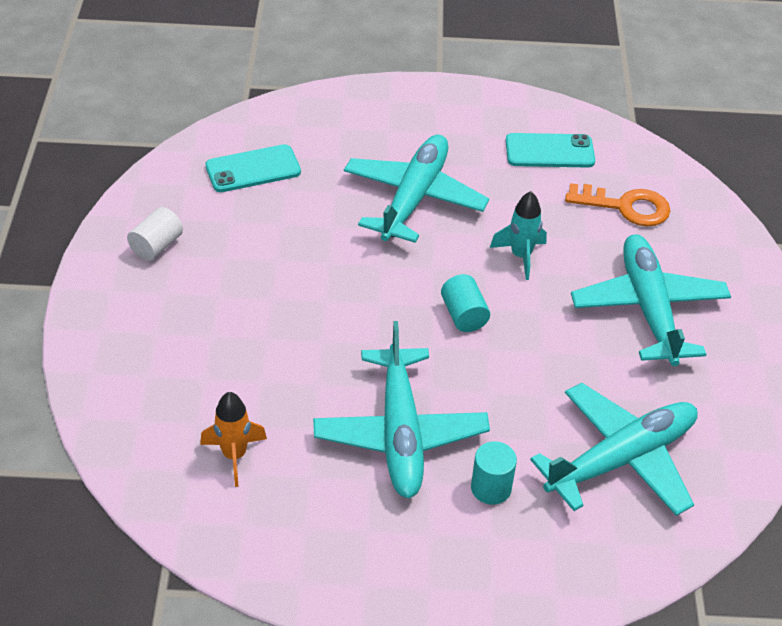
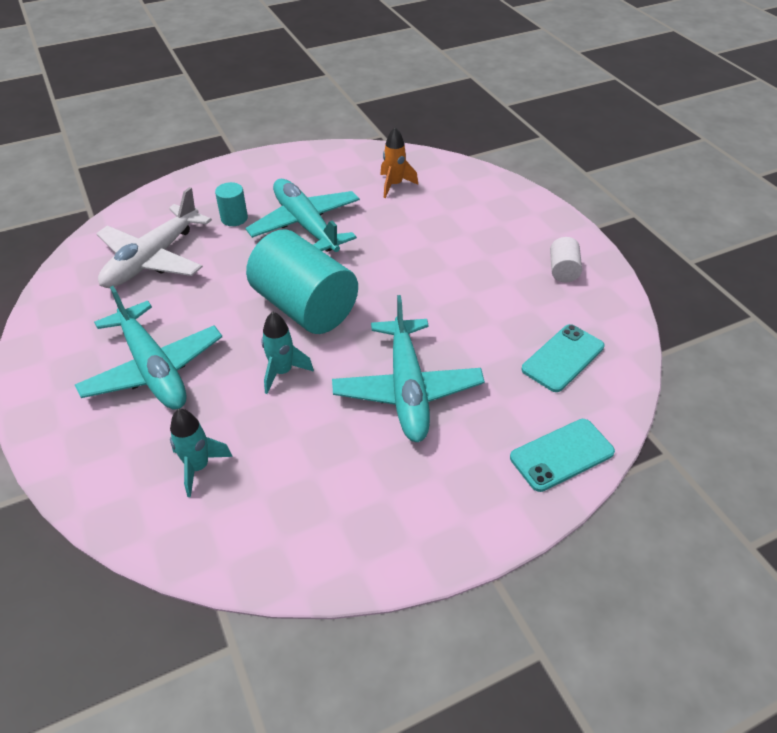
camera: 155 degrees right, 0 degrees up
turquoise cylinder [441,274,490,332] -> turquoise cylinder [246,230,358,334], size x2.28
turquoise phone [505,133,595,168] -> turquoise phone moved to [510,419,615,492]
turquoise plane [530,383,698,516] -> white plane [96,187,212,288]
orange key [565,183,670,226] -> turquoise rocket [170,409,233,497]

